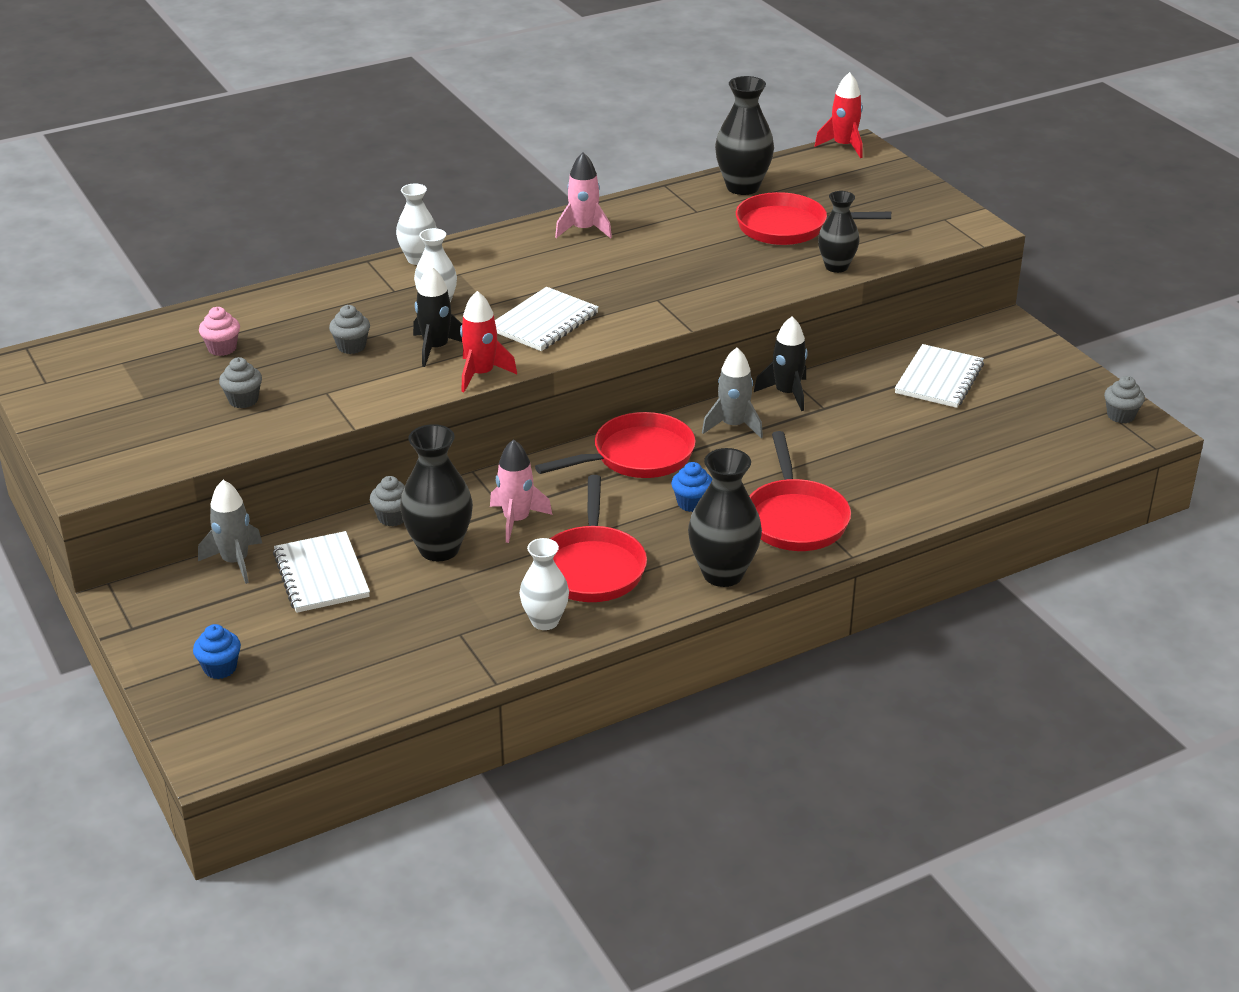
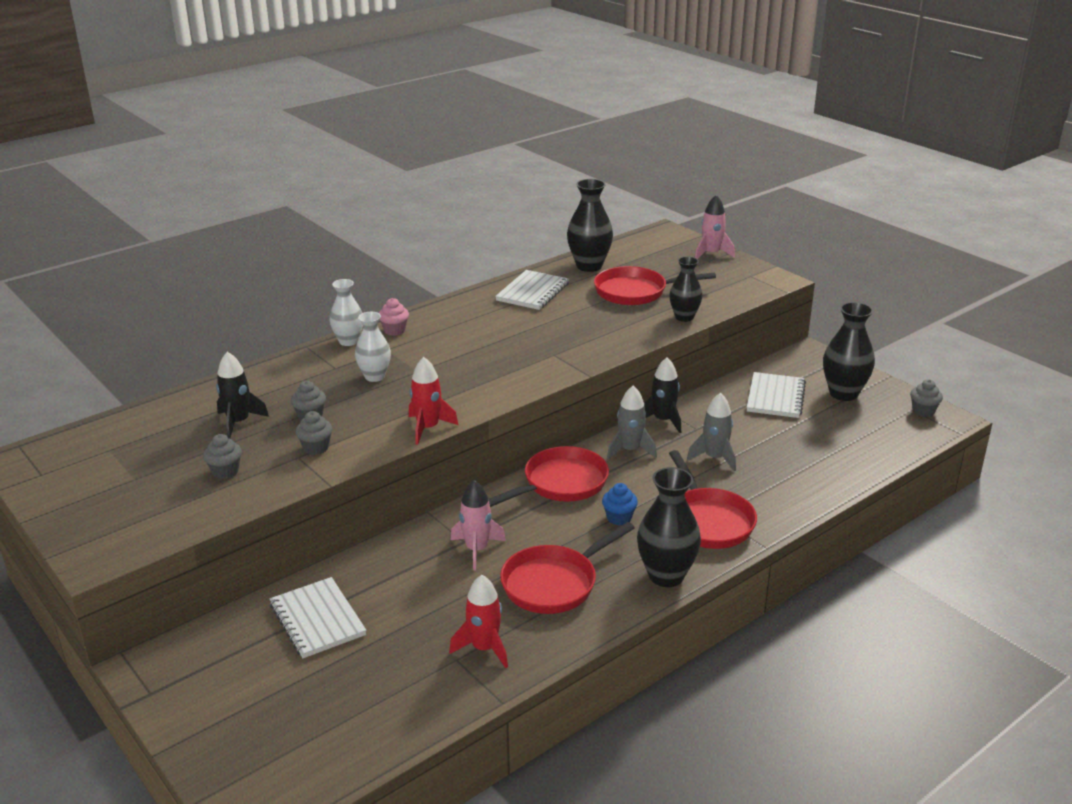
camera: 10 degrees left, 5 degrees down
blue cupcake [193,624,241,679] -> none
grey rocket [198,480,262,584] -> grey rocket moved to [687,393,736,472]
pink cupcake [199,307,240,356] -> pink cupcake moved to [379,298,409,336]
grey cupcake [370,476,405,526] -> grey cupcake moved to [296,411,332,455]
black vase [400,424,473,561] -> black vase moved to [823,302,875,401]
black rocket [413,266,462,367] -> black rocket moved to [216,352,269,439]
white notebook [495,287,599,351] -> white notebook moved to [495,270,569,310]
white vase [519,538,569,630] -> none
red pan [550,475,647,602] -> red pan turned 60 degrees clockwise [500,522,634,614]
pink rocket [555,152,612,239] -> pink rocket moved to [695,195,735,259]
red rocket [815,72,863,158] -> red rocket moved to [449,575,508,668]

